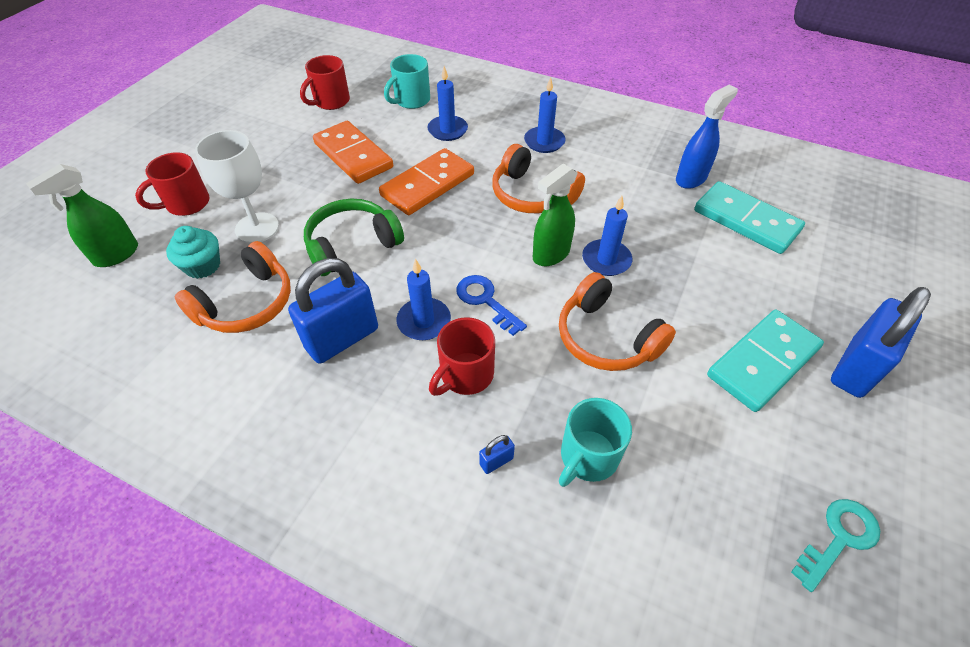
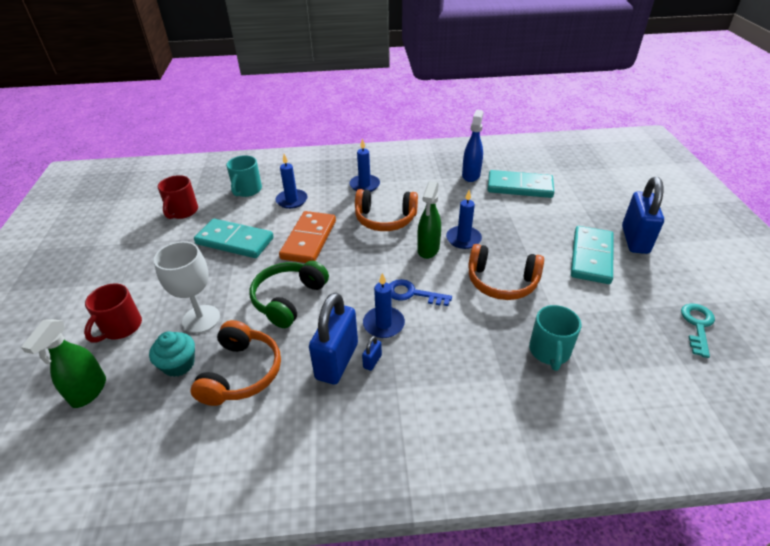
camera: 30 degrees left, 10 degrees down
orange domino [313,121,393,184] -> turquoise domino [194,219,274,258]
red mug [429,317,495,396] -> none
blue padlock [479,435,515,474] -> blue padlock moved to [362,336,382,371]

